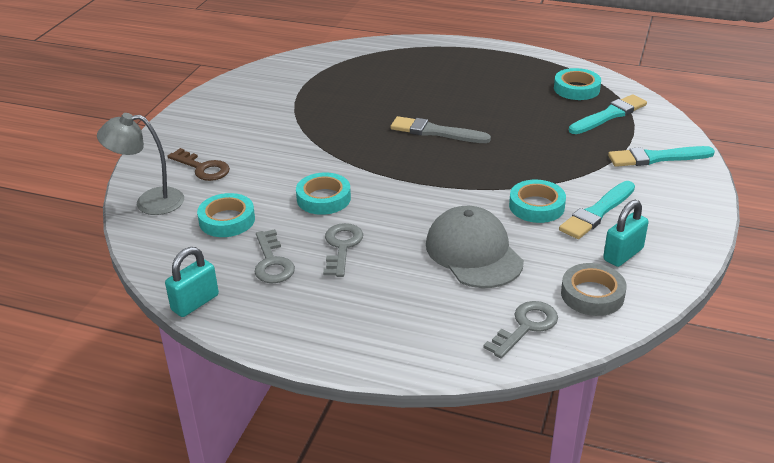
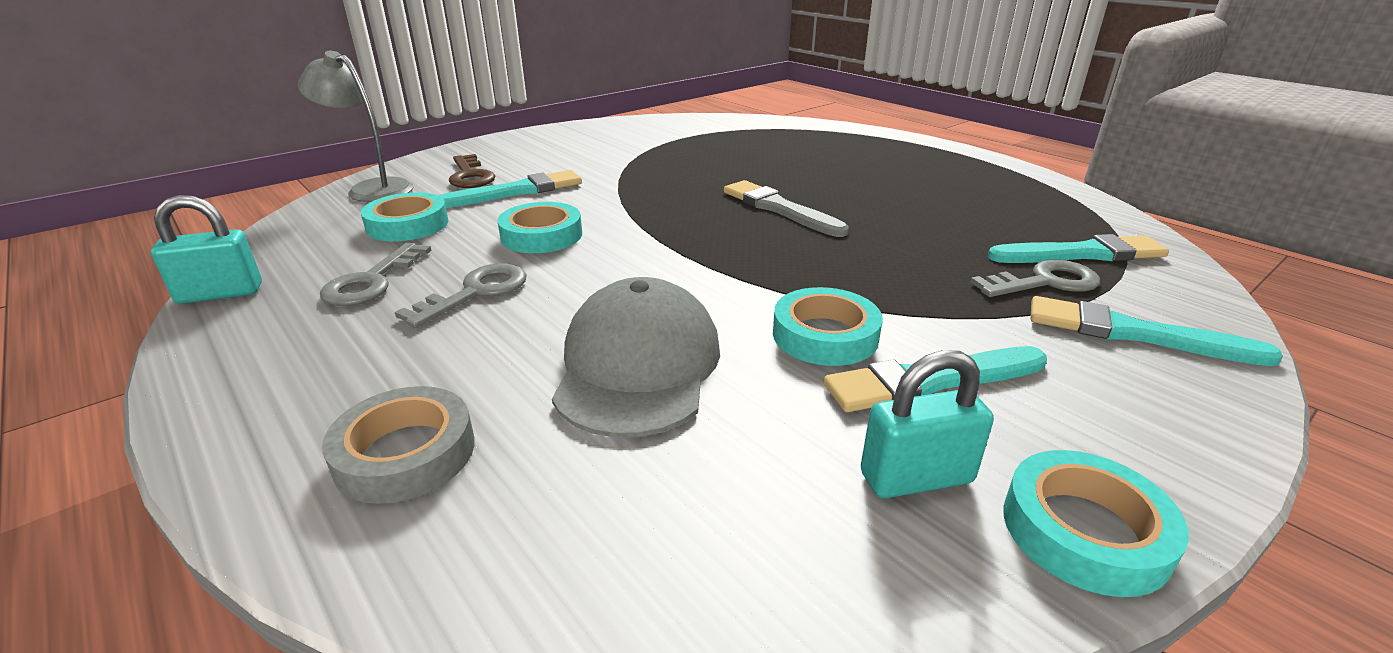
camera: 30 degrees right, 5 degrees down
grey key [483,301,558,358] -> grey key moved to [970,260,1100,297]
turquoise tape [554,68,601,100] -> turquoise tape moved to [1003,450,1189,597]
grey tape [561,263,627,316] -> grey tape moved to [322,386,475,504]
none -> turquoise brush [438,170,582,208]

